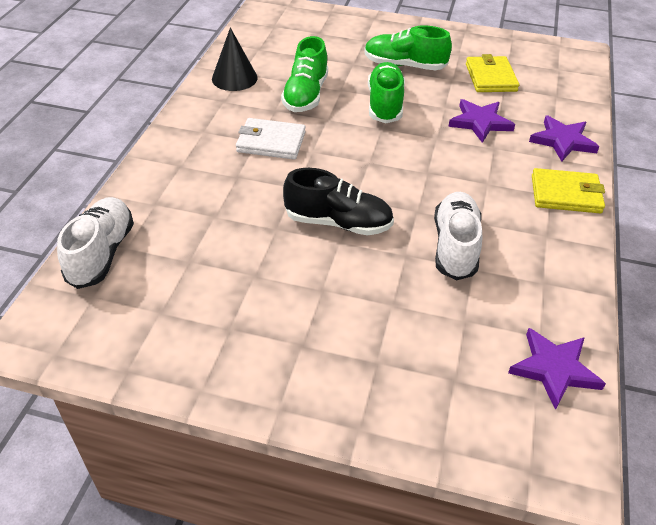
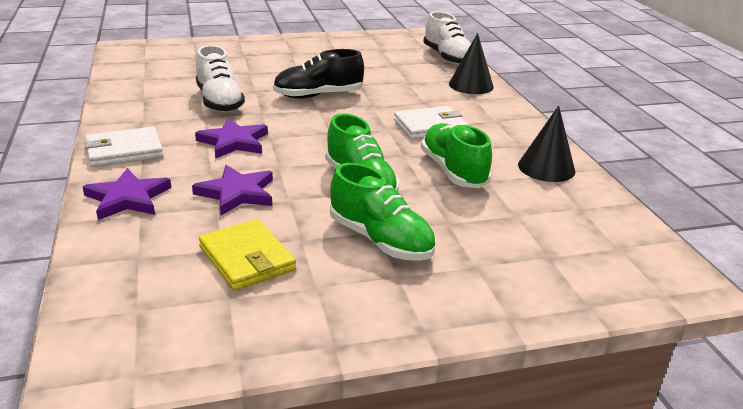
camera: 150 degrees right, 15 degrees down
green shoe [364,25,452,70] -> green shoe turned 60 degrees clockwise [330,163,436,261]
purple star [508,328,606,410] -> purple star moved to [195,118,268,159]
yellow wallet [532,168,605,213] -> white wallet [84,127,163,167]
none -> black cone [449,33,494,94]

